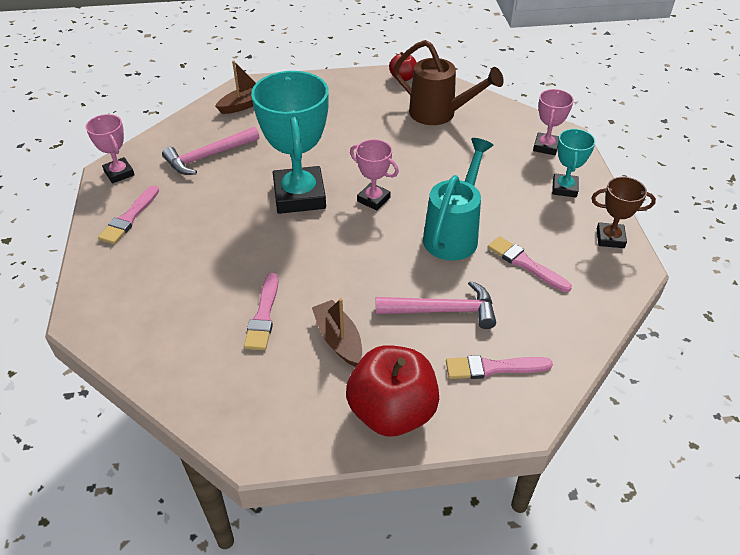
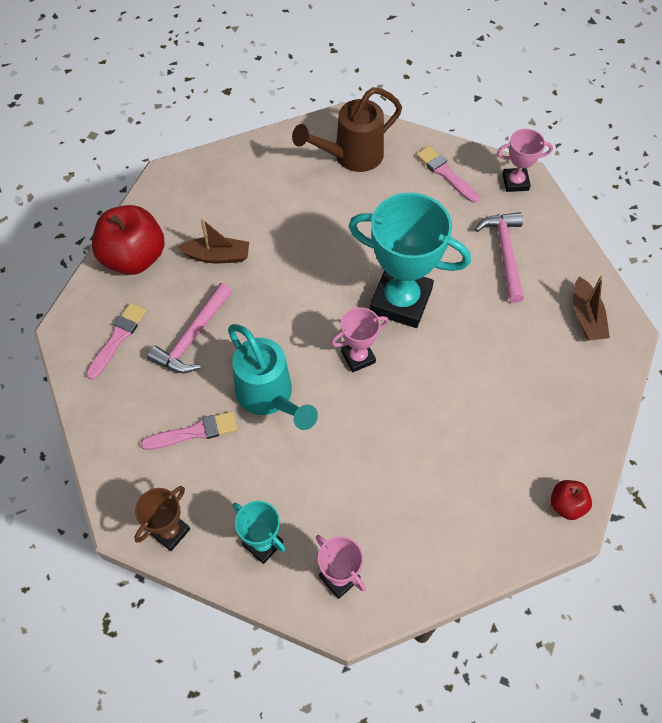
camera: 120 degrees right, 15 degrees up
pink brush [244,273,279,350] -> none
brown watering can [393,40,504,125] -> brown watering can moved to [292,87,402,172]

